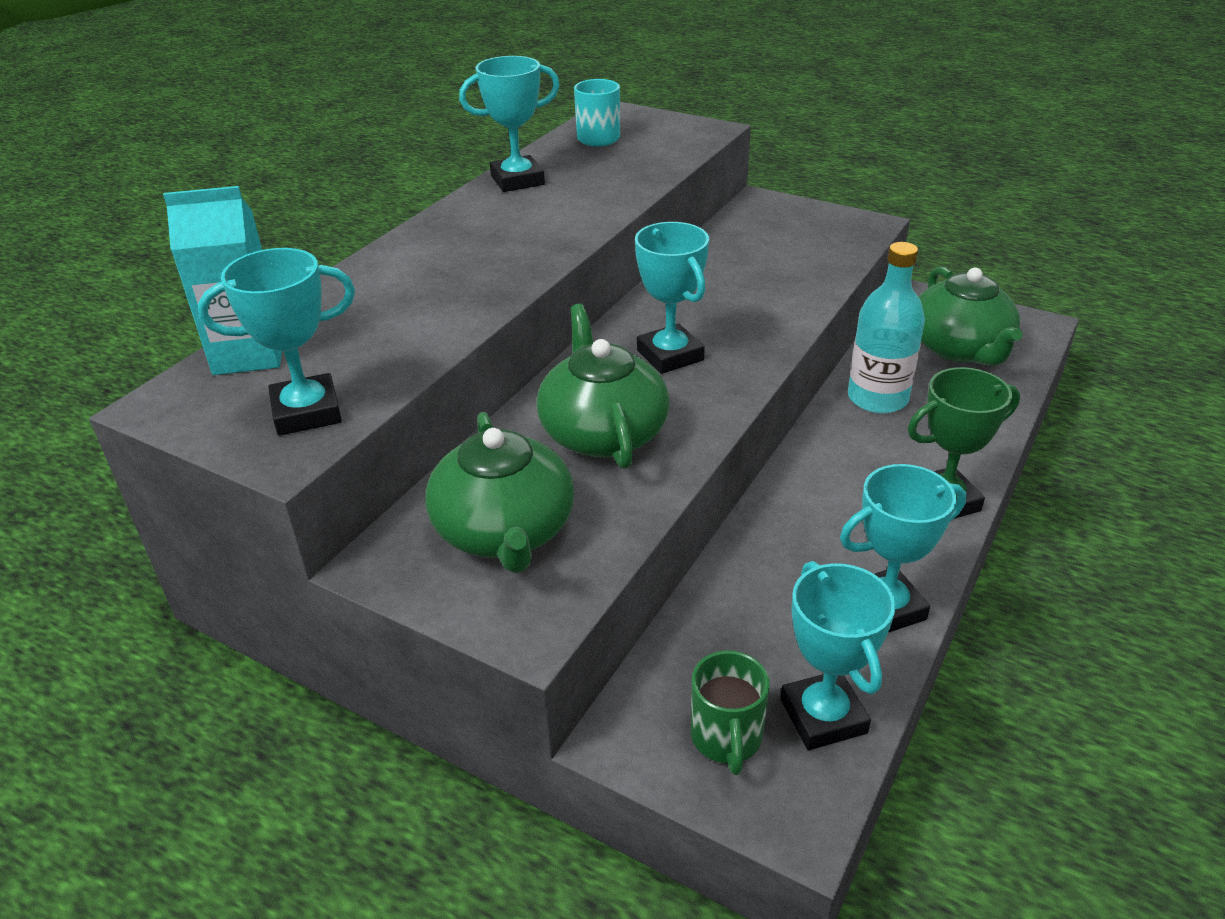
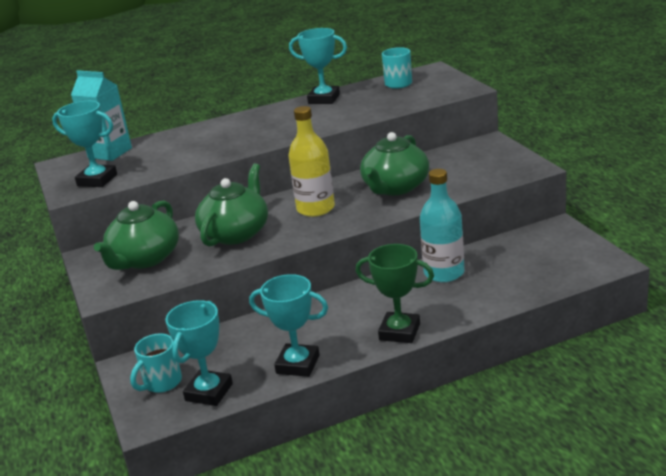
camera: 40 degrees right, 10 degrees down
turquoise trophy [635,222,709,374] -> yellow bottle [288,106,335,217]
green mug [691,651,770,775] -> turquoise mug [130,333,182,393]
green teapot [919,266,1023,366] -> green teapot moved to [360,132,429,195]

